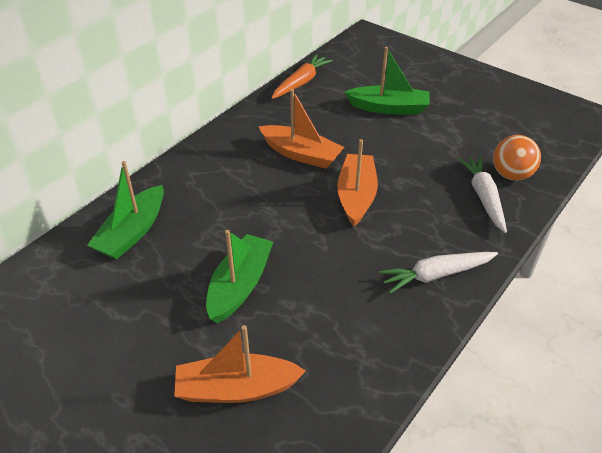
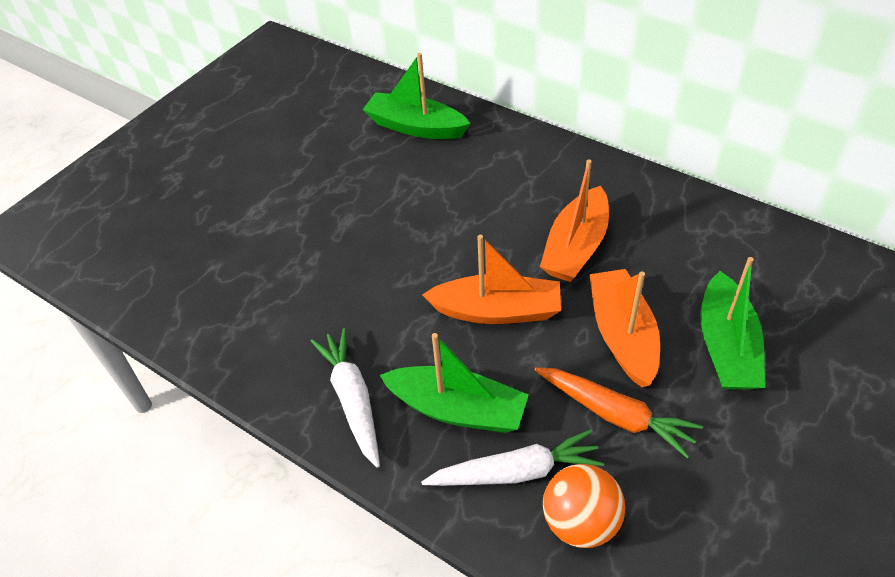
camera: 90 degrees right, 5 degrees up
orange boat [174,325,306,403] -> orange boat moved to [589,269,660,387]
green boat [206,230,273,323] -> green boat moved to [379,333,529,433]
orange carrot [271,54,333,99] -> orange carrot moved to [535,367,703,459]

